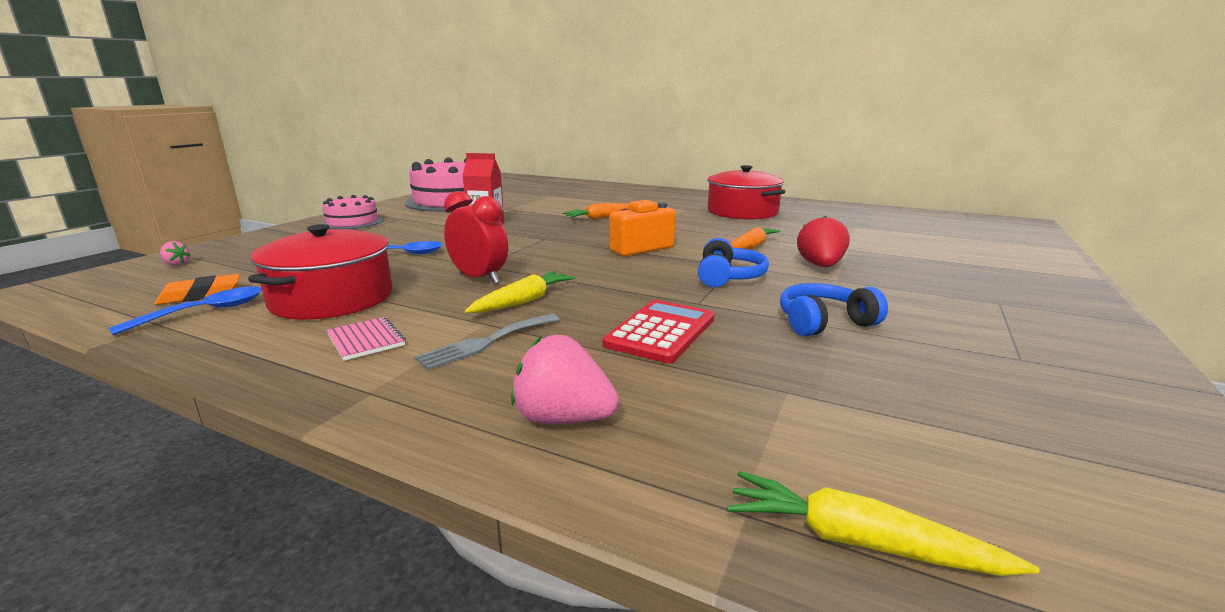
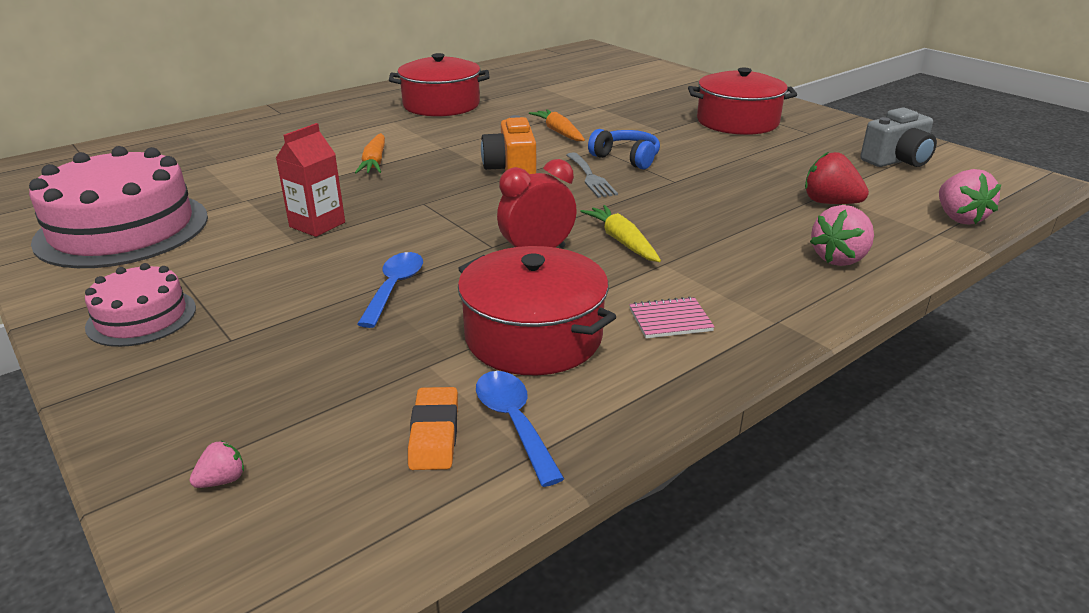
camera: 65 degrees left, 10 degrees up
grey fork [414,314,560,370] -> grey fork moved to [566,152,618,198]
red calculator [603,300,714,363] -> none
yellow carrot [727,471,1040,576] -> pink strawberry [939,169,1001,224]
blue headphones [780,283,888,336] -> none
red strawberry [797,216,850,267] -> red strawberry moved to [805,152,869,204]
none -> red pot [688,67,797,135]
none -> grey camera [860,108,937,167]

